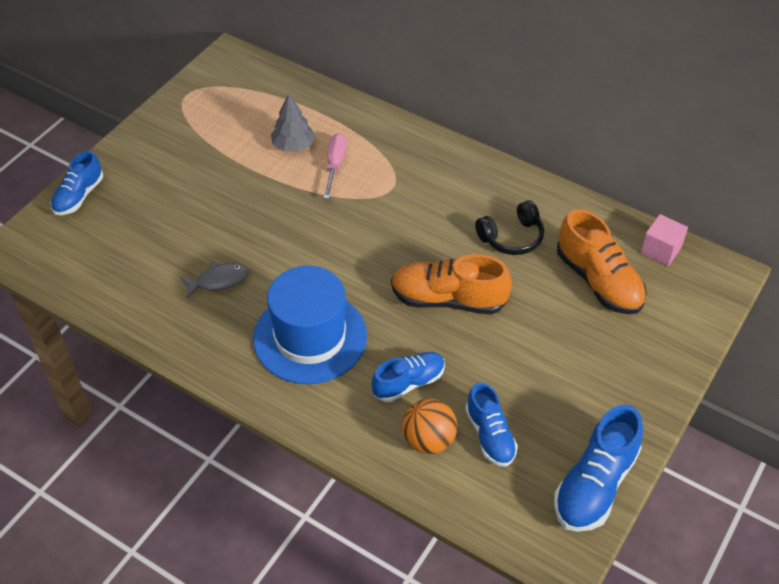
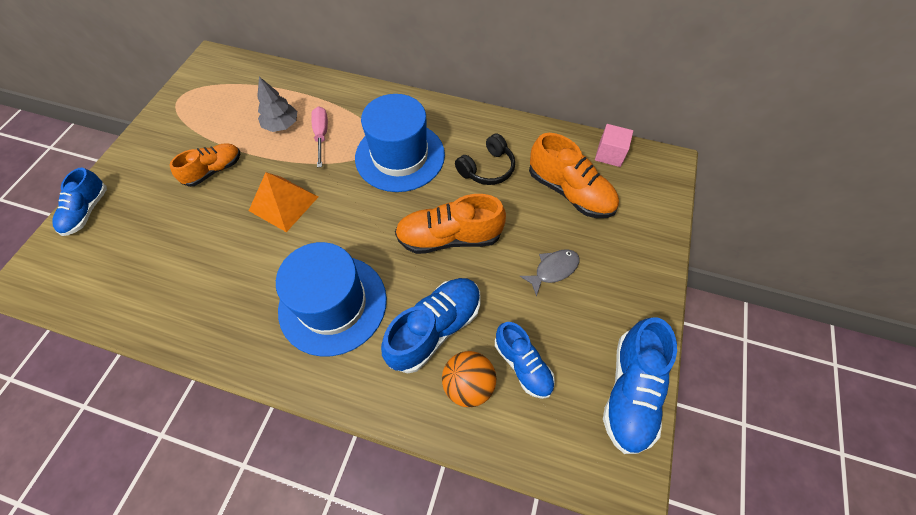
camera: 15 degrees left, 10 degrees up
grey fish [180,262,248,299] -> grey fish moved to [520,249,579,297]
blue shoe [372,352,445,402] -> blue shoe [381,278,480,374], size x1.54
none -> orange shoe [170,143,241,187]
none -> orange pyramid [249,172,318,232]
none -> blue hat [355,94,445,192]

